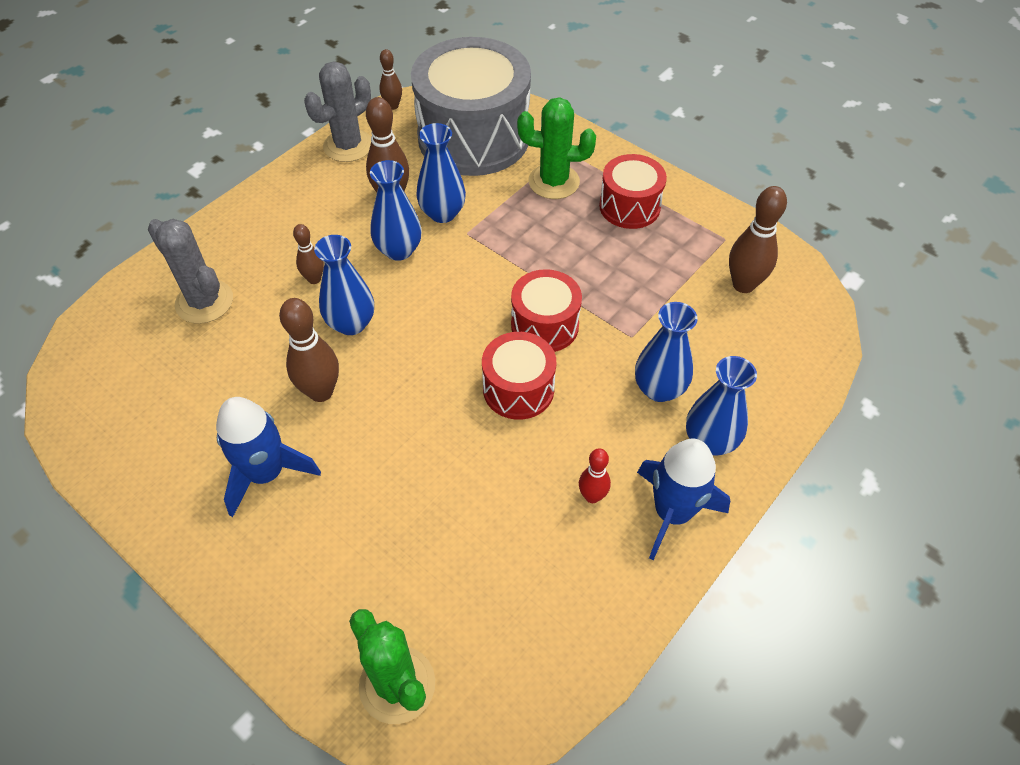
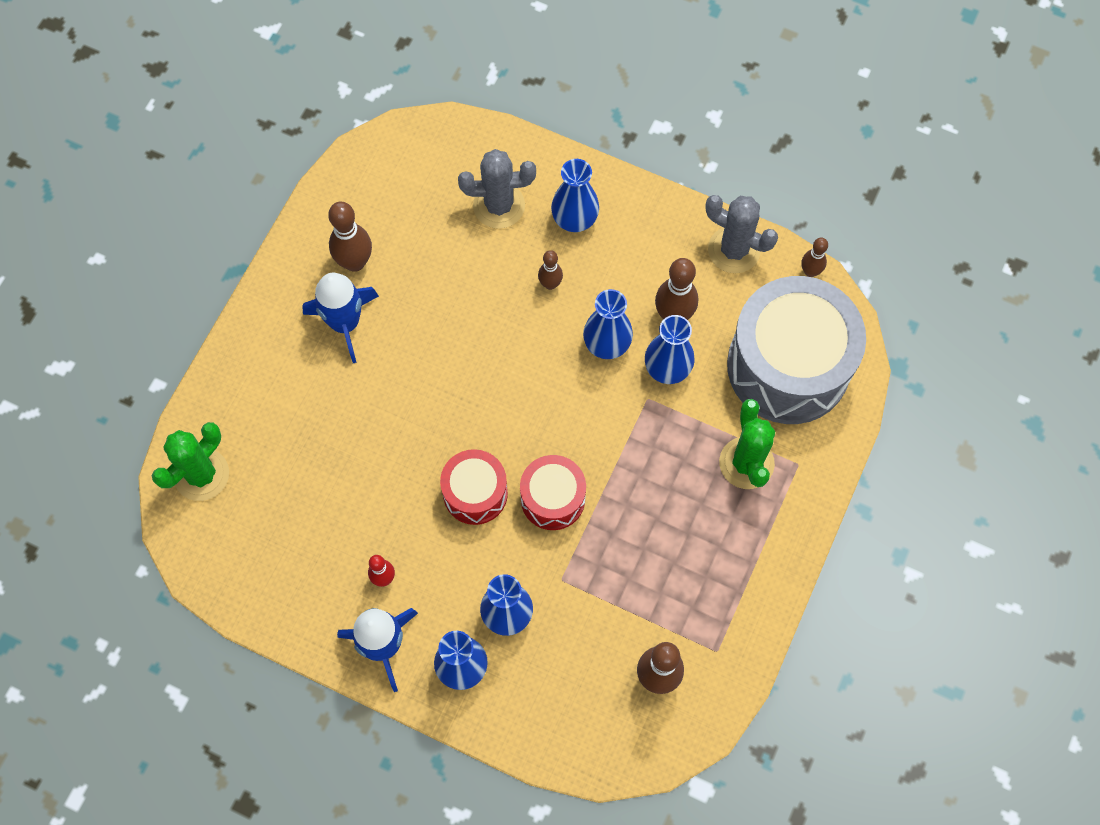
camera: 75 degrees right, 15 degrees up
grey cactus [148,219,233,324] -> grey cactus turned 60 degrees clockwise [458,149,536,229]
brown bowling pin [279,298,339,402] -> brown bowling pin moved to [328,202,372,272]
blue vase [314,235,374,335] -> blue vase moved to [551,159,599,232]
red drum [599,154,667,229] -> none

